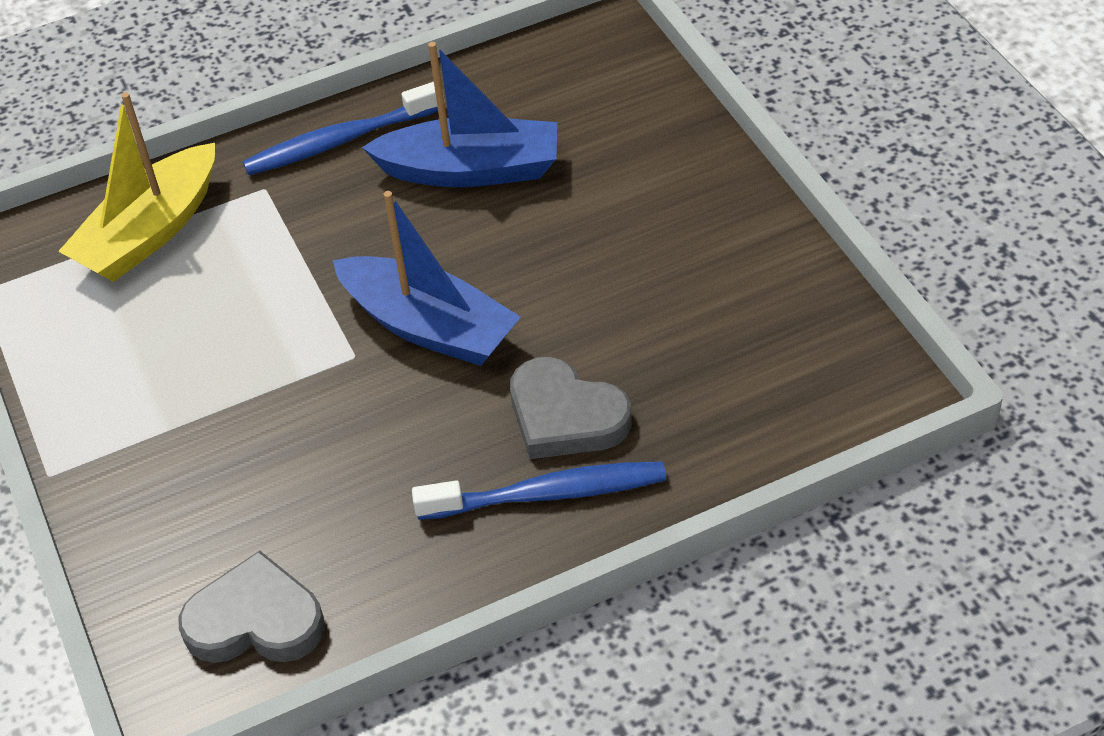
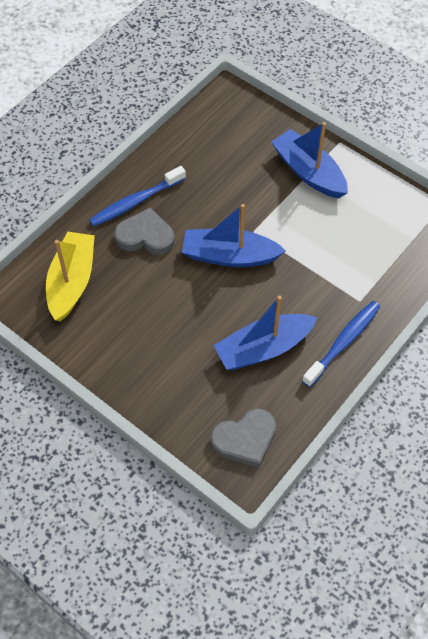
camera: 150 degrees right, 10 degrees up
yellow boat [58,92,215,282] -> yellow boat moved to [46,231,95,321]
grey heart [178,551,325,663] -> grey heart moved to [211,408,276,468]
none -> blue boat [271,122,348,198]

